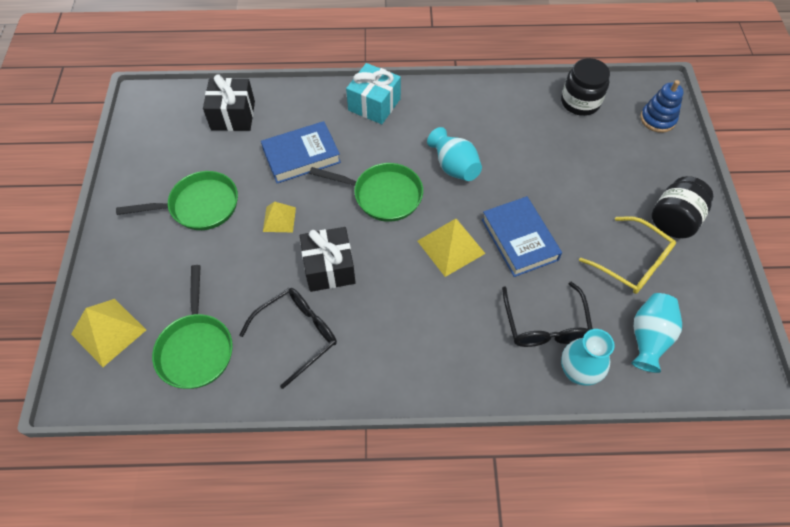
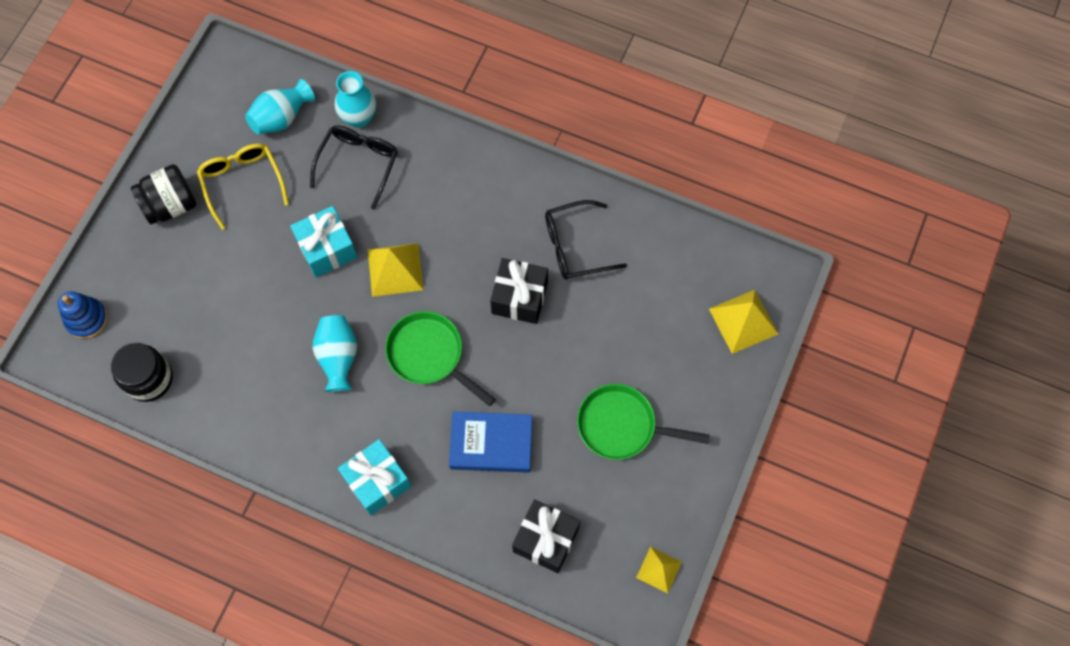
camera: 155 degrees left, 10 degrees up
green pan [152,265,233,389] -> none
yellow pyramid [263,201,296,232] -> yellow pyramid moved to [636,547,682,594]
blue book [482,196,562,277] -> turquoise gift [290,206,357,277]

